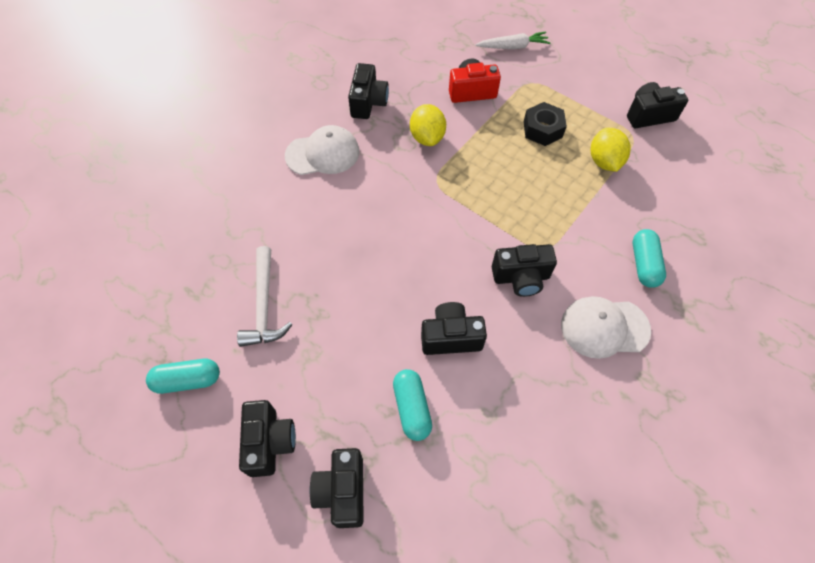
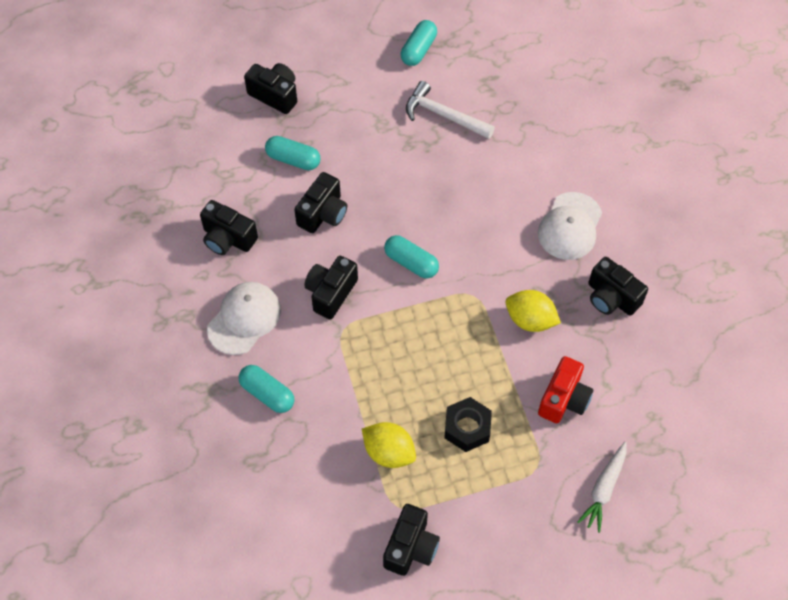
camera: 125 degrees right, 0 degrees up
black camera [239,400,296,477] -> black camera moved to [200,200,258,255]
none -> turquoise capsule [384,235,439,279]

